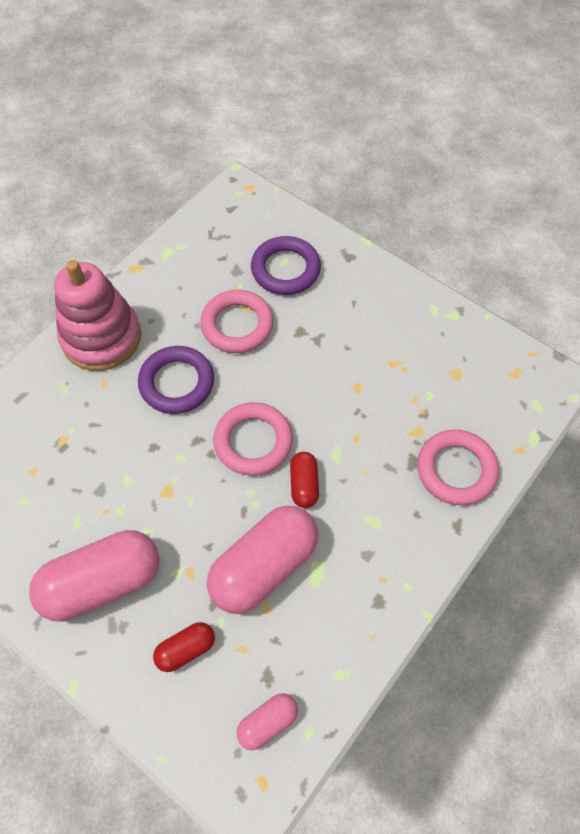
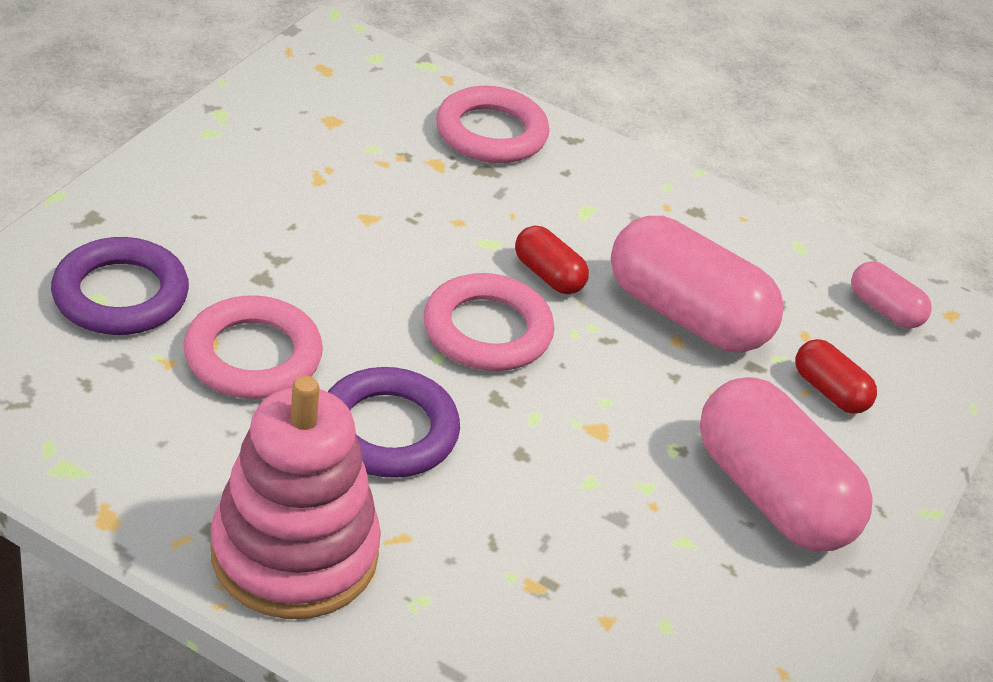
camera: 105 degrees left, 20 degrees down
red capsule [290,452,319,508] -> red capsule turned 60 degrees clockwise [515,226,589,294]

